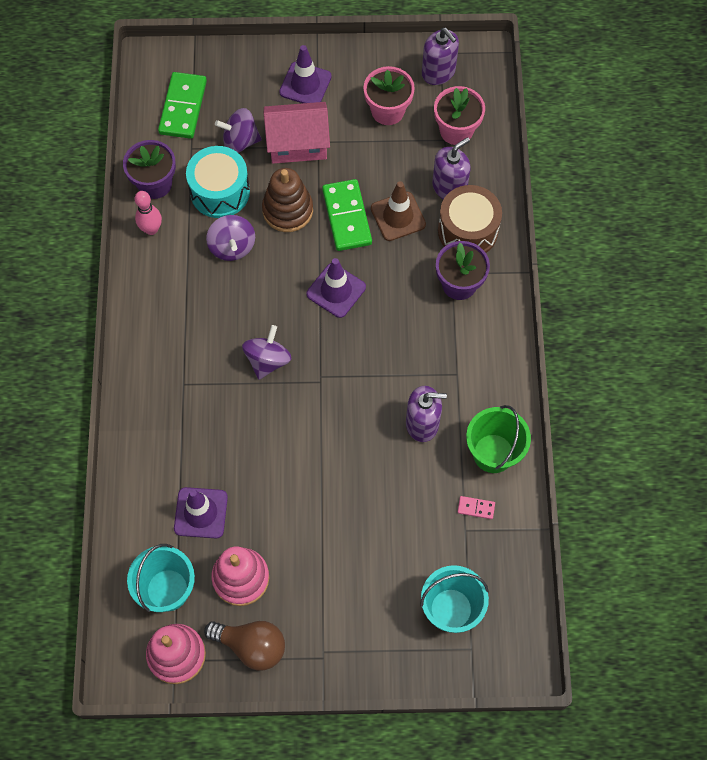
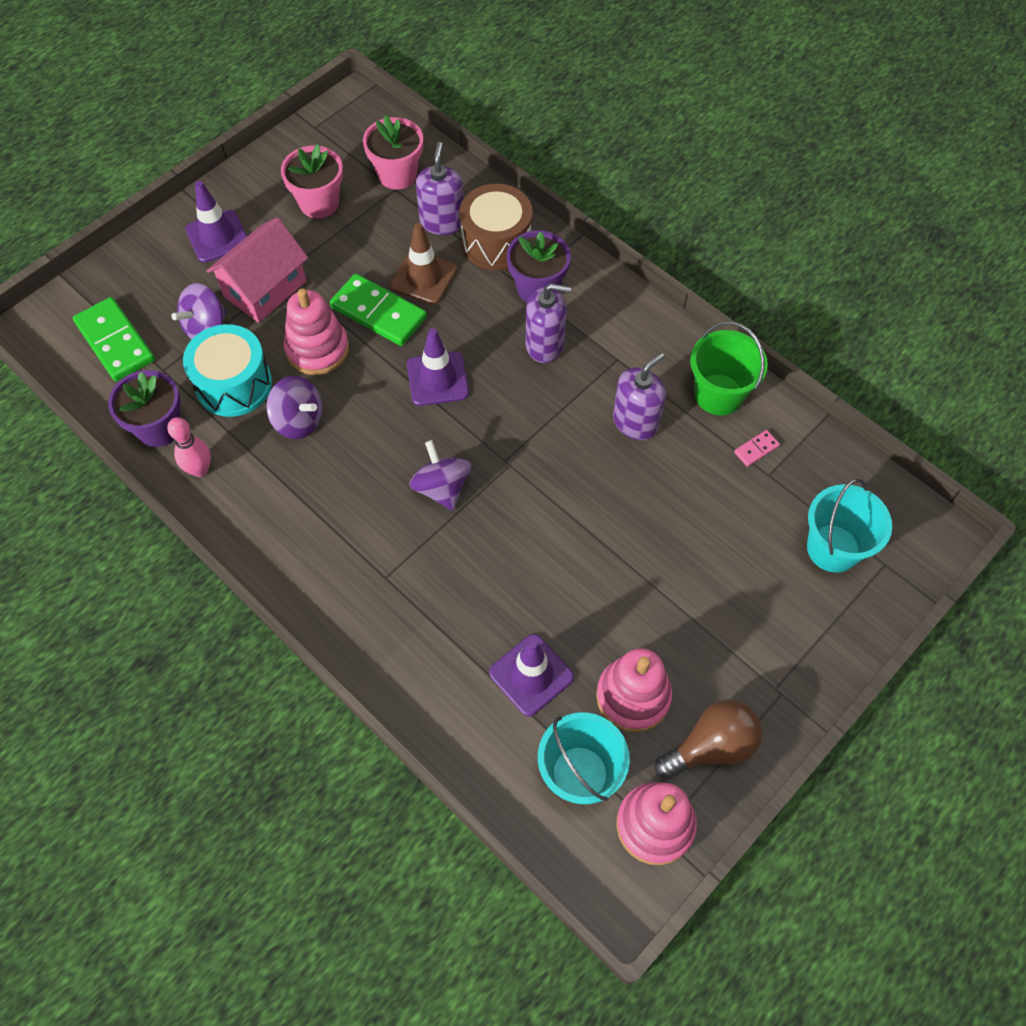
camera: 45 degrees left, 5 degrees down
brown stacking toy [262,168,313,232] -> pink stacking toy [284,289,349,375]
purple soap dispenser [422,28,459,85] -> purple soap dispenser moved to [526,283,571,363]

